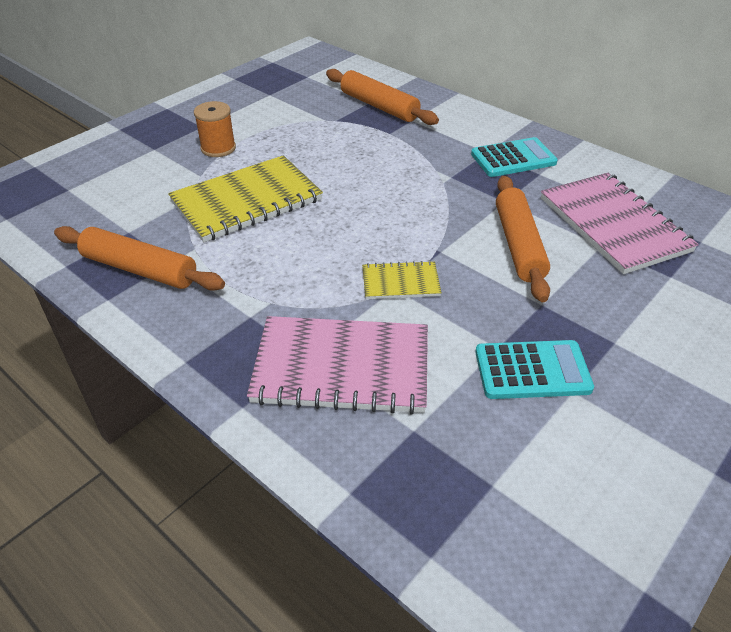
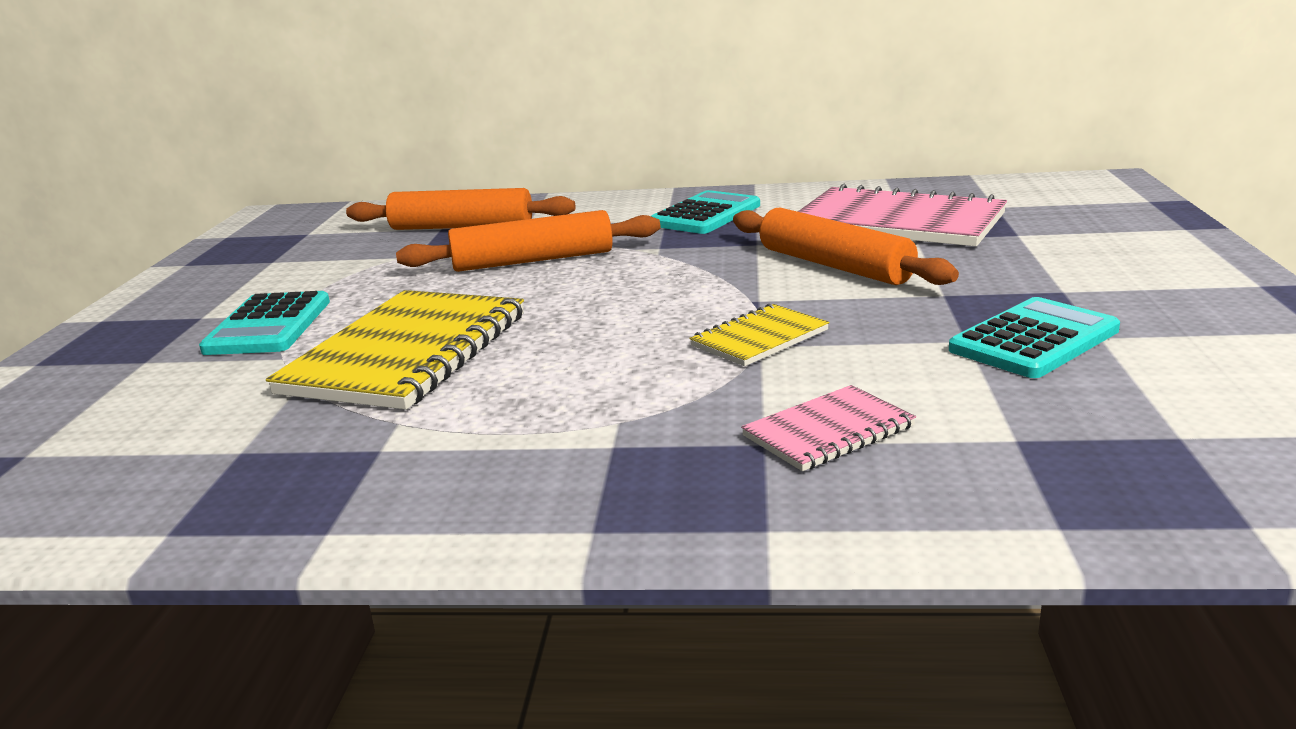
camera: 35 degrees left, 20 degrees down
orange rolling pin [54,226,225,291] -> orange rolling pin moved to [396,210,660,272]
orange spool [194,101,236,157] -> turquoise calculator [199,291,330,355]
pink notebook [247,316,428,415] -> pink notebook [741,385,916,471], size x0.50

